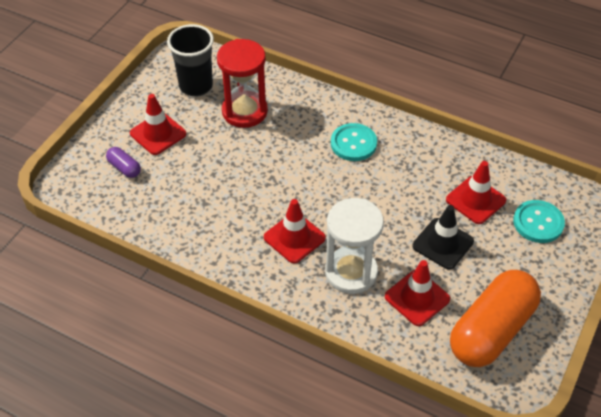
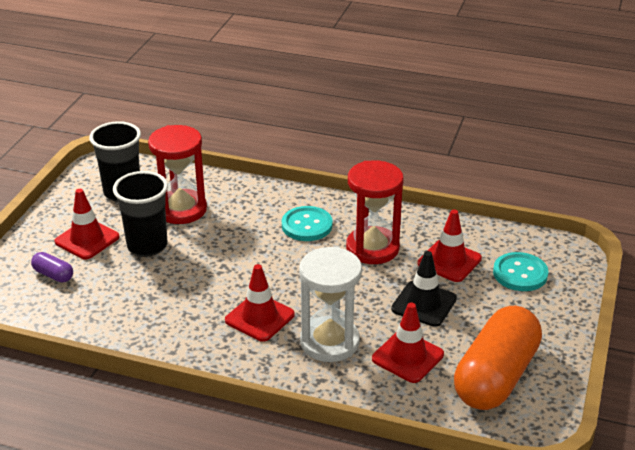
camera: 10 degrees left, 15 degrees down
none -> black cup [113,171,168,257]
none -> red hourglass [346,160,404,264]

